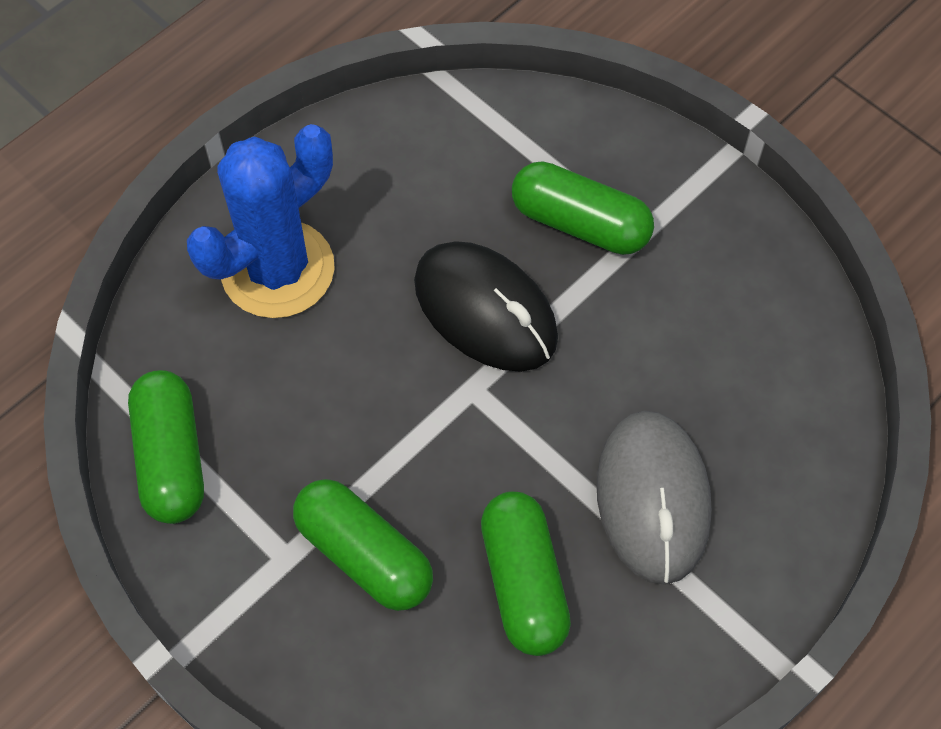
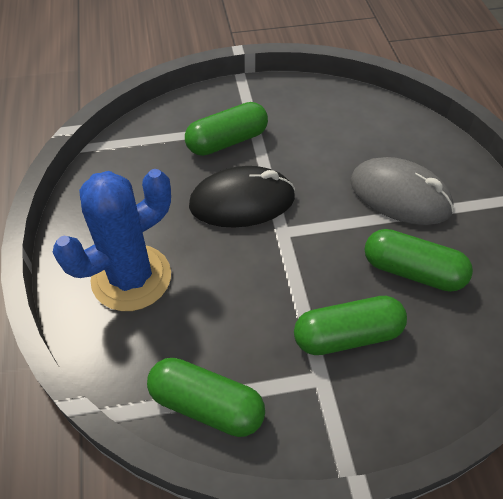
camera: 55 degrees left, 10 degrees down
blue cactus [187,124,335,318] -> blue cactus turned 60 degrees clockwise [53,169,171,311]

